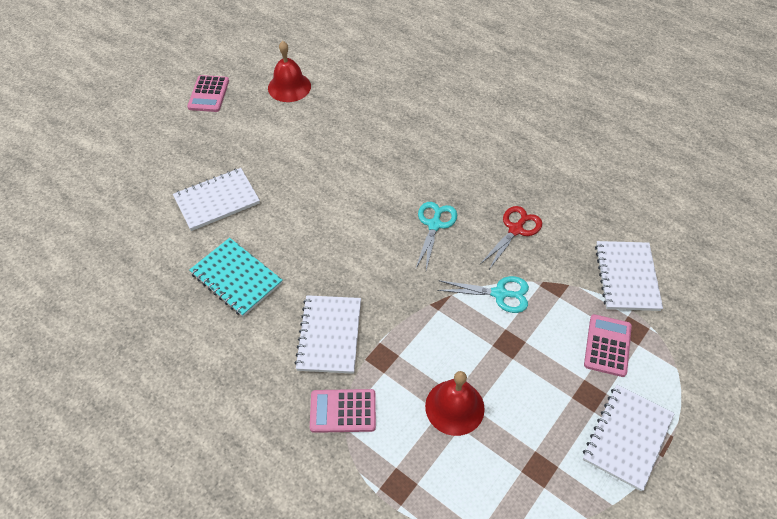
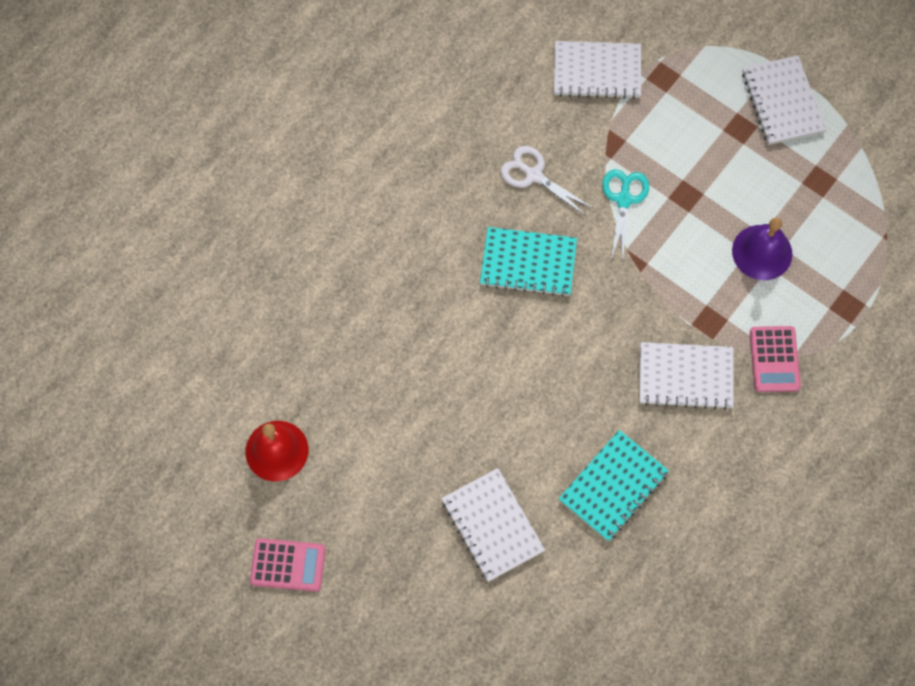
camera: 90 degrees left, 15 degrees up
turquoise scissors [416,202,457,270] -> turquoise notebook [480,227,577,297]
red bell [425,371,485,436] -> purple bell [732,217,792,280]
red scissors [480,206,542,269] -> white scissors [500,146,594,217]
white notebook [583,385,675,492] -> white notebook turned 45 degrees clockwise [742,55,826,145]
pink calculator [584,314,632,377] -> none

